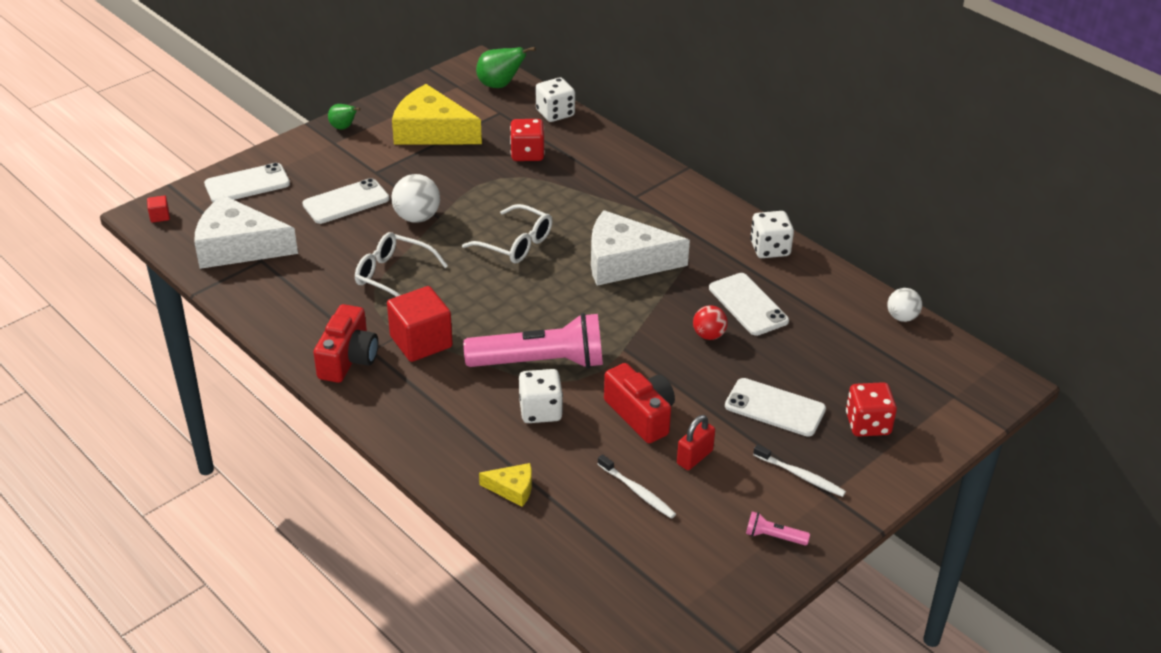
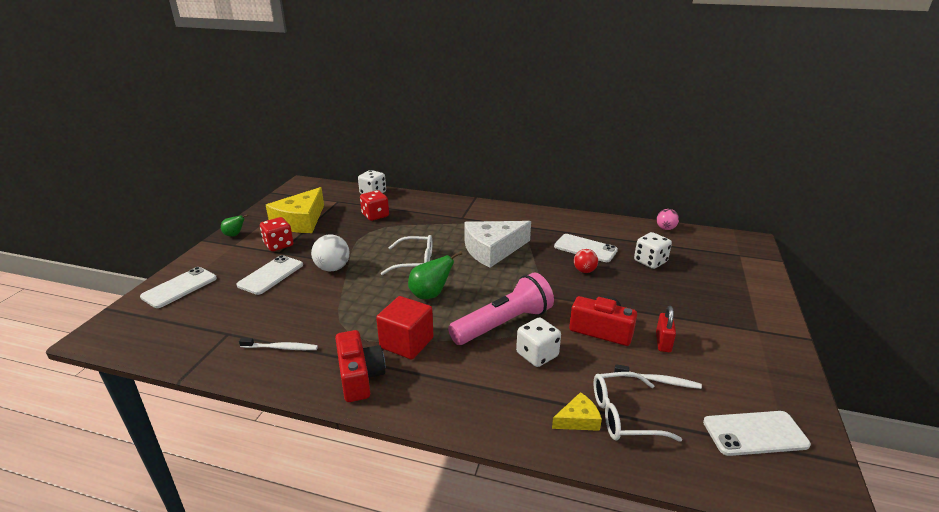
camera: 30 degrees left, 10 degrees down
red cube [147,195,170,223] -> none
white cheese [194,195,298,269] -> none
white glasses [355,232,448,297] -> white glasses moved to [594,372,682,442]
yellow cheese [392,84,482,145] -> yellow cheese turned 60 degrees counterclockwise [266,187,324,233]
green pear [476,47,536,88] -> green pear moved to [408,251,462,299]
white phone [725,378,826,437] -> white phone moved to [703,411,811,456]
pink flashlight [746,512,810,546] -> none
white dice [750,211,794,258] -> white dice moved to [634,232,672,269]
white toothbrush [753,444,846,497] -> white toothbrush moved to [239,338,318,350]
red dice [846,382,897,437] -> red dice moved to [260,217,294,251]
white ball [888,288,922,322] -> pink ball [657,209,679,230]

